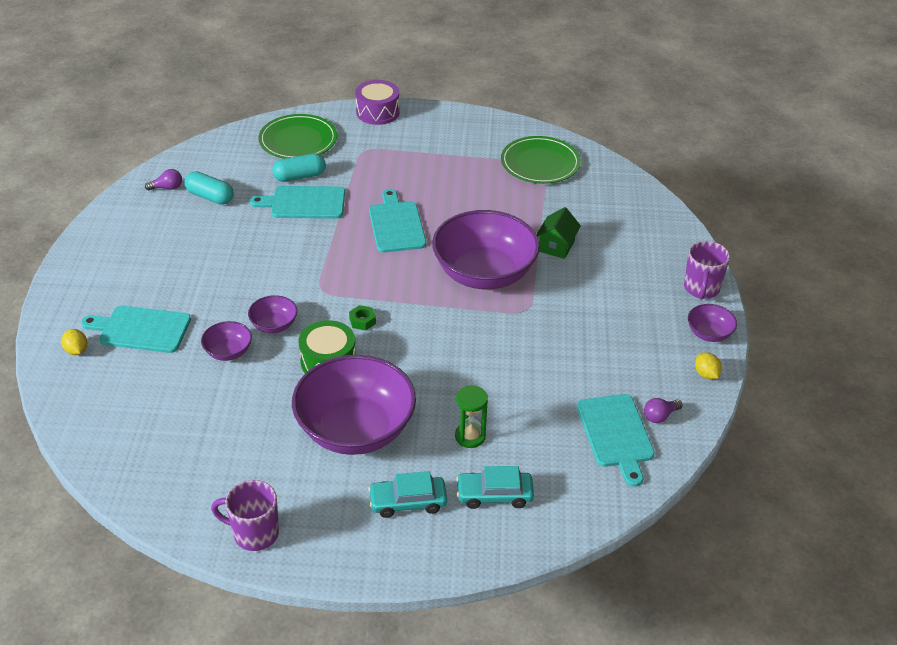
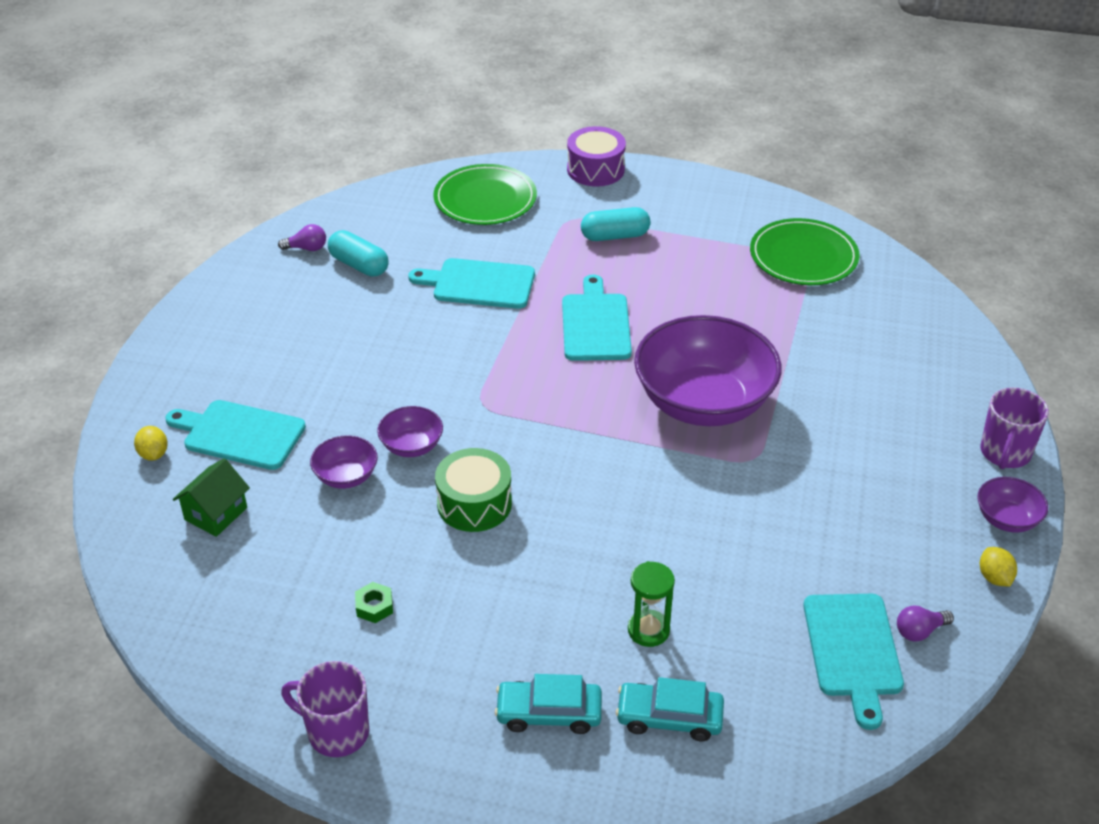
camera: 10 degrees right, 0 degrees up
turquoise capsule [272,153,326,182] -> turquoise capsule moved to [581,207,650,241]
purple bowl [292,355,416,455] -> none
green nut [349,305,376,330] -> green nut moved to [355,582,393,623]
green house [536,207,581,259] -> green house moved to [173,458,250,537]

